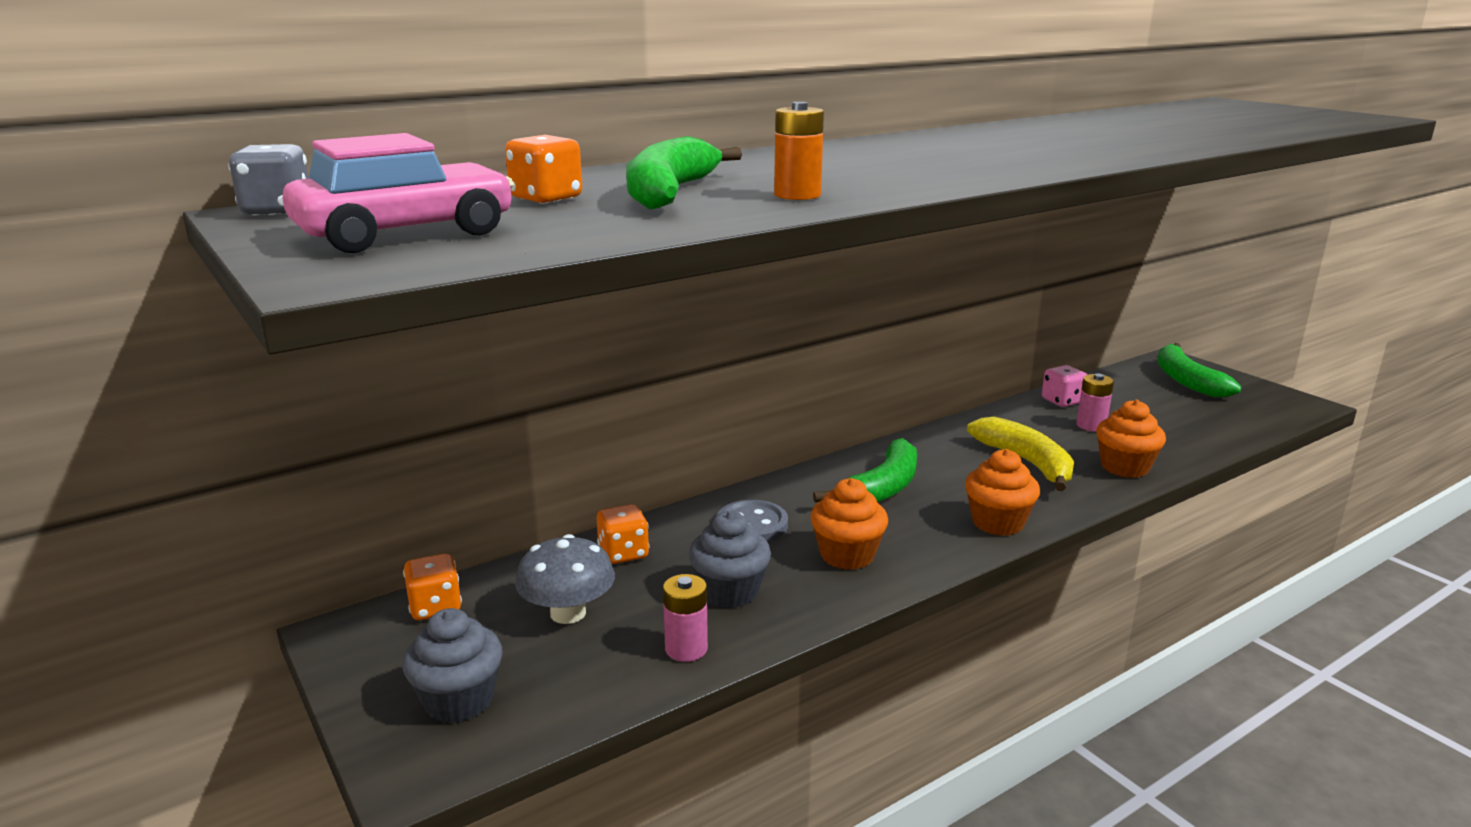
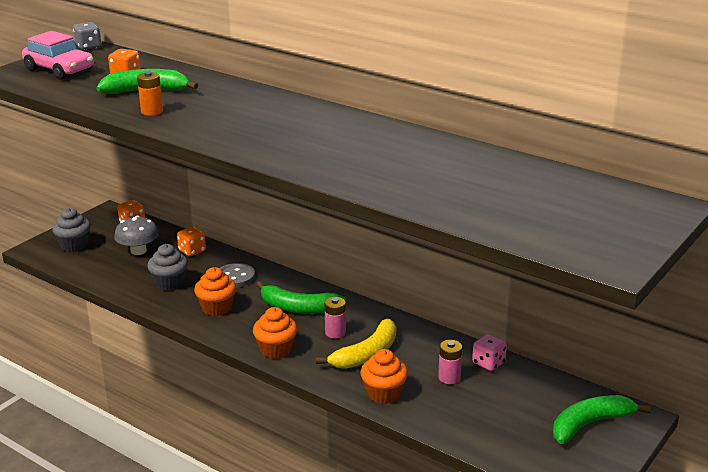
camera: 70 degrees right, 5 degrees up
pink battery [663,574,708,662] -> pink battery moved to [324,297,346,339]

